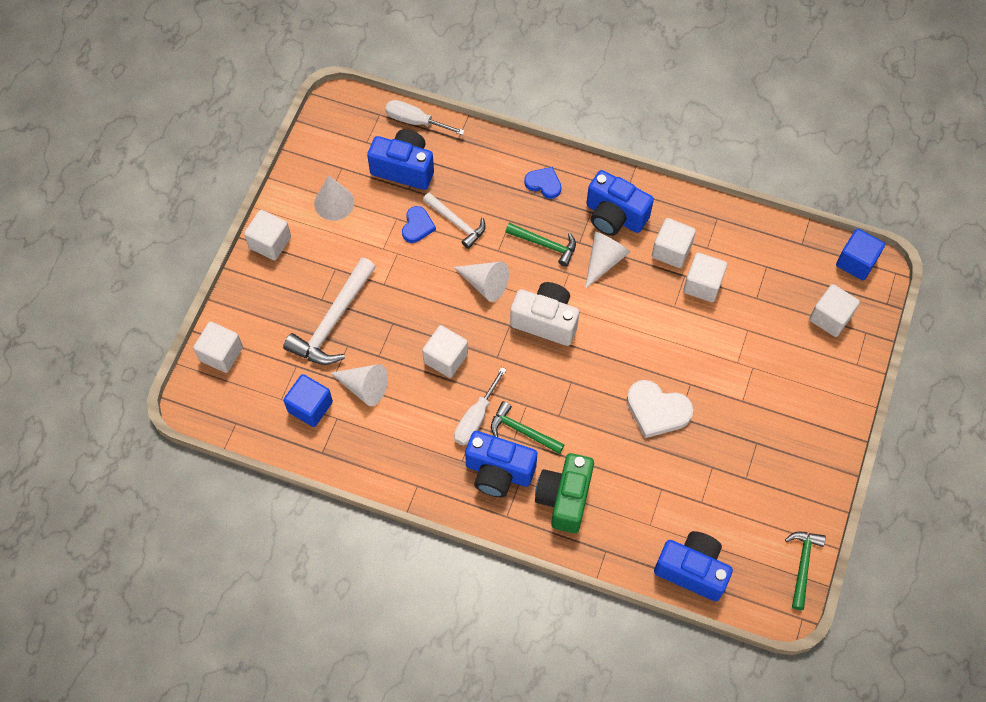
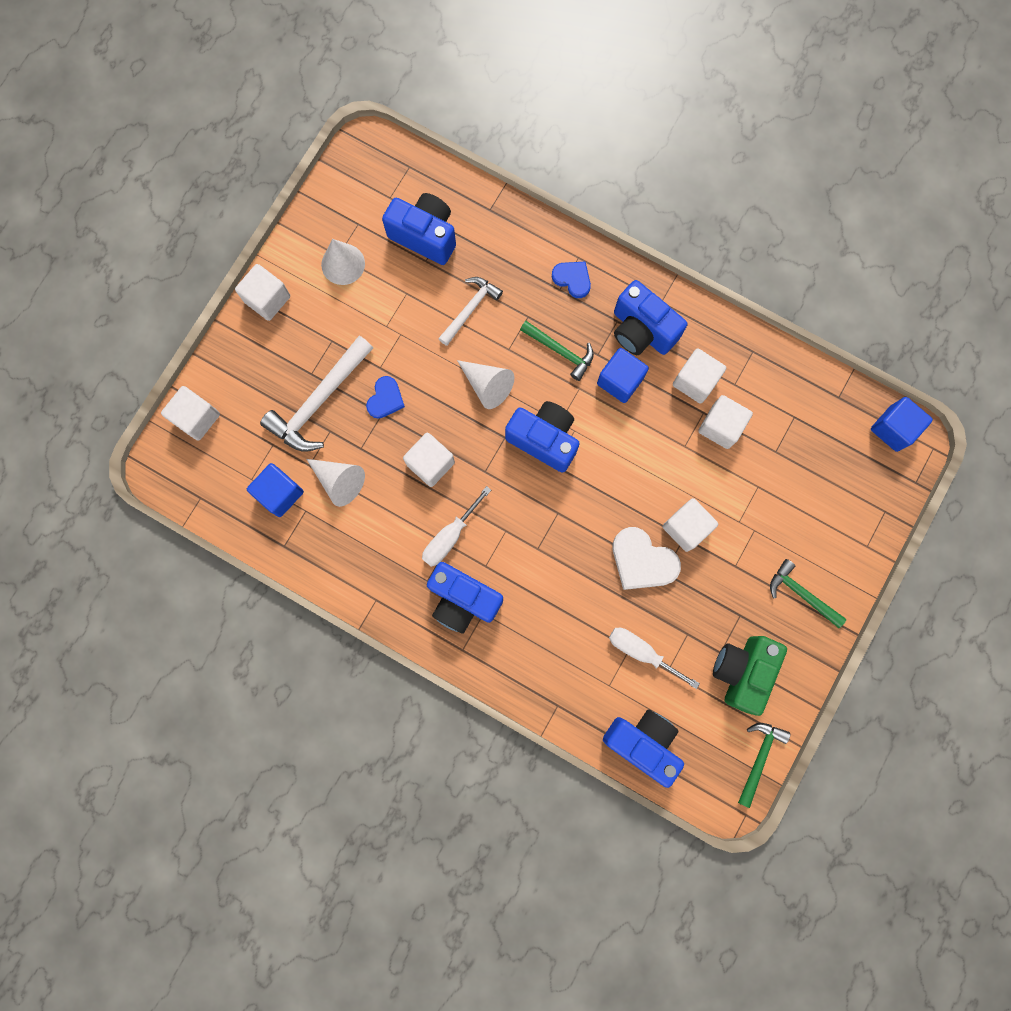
camera: 10 degrees right, 15 degrees up
white screwdriver [385,100,465,135] -> white screwdriver moved to [609,628,700,689]
blue heart [402,206,436,243] -> blue heart moved to [366,376,405,419]
white hammer [423,192,486,249] -> white hammer turned 105 degrees counterclockwise [438,277,503,346]
green hammer [491,401,565,454] -> green hammer moved to [770,559,847,628]
white camera [510,282,579,346] -> blue camera [505,401,580,473]
green camera [535,453,594,533] -> green camera moved to [713,636,787,716]
white cone [585,231,630,289] -> blue cube [597,348,649,403]
white cube [809,284,860,337] -> white cube moved to [662,498,718,552]

